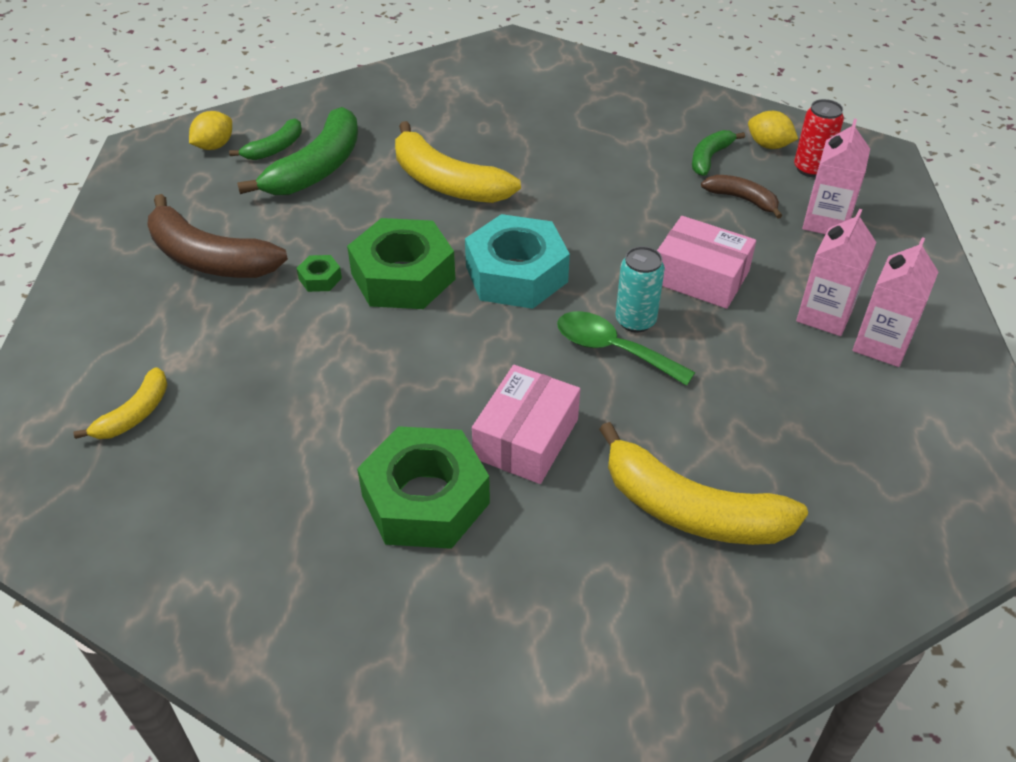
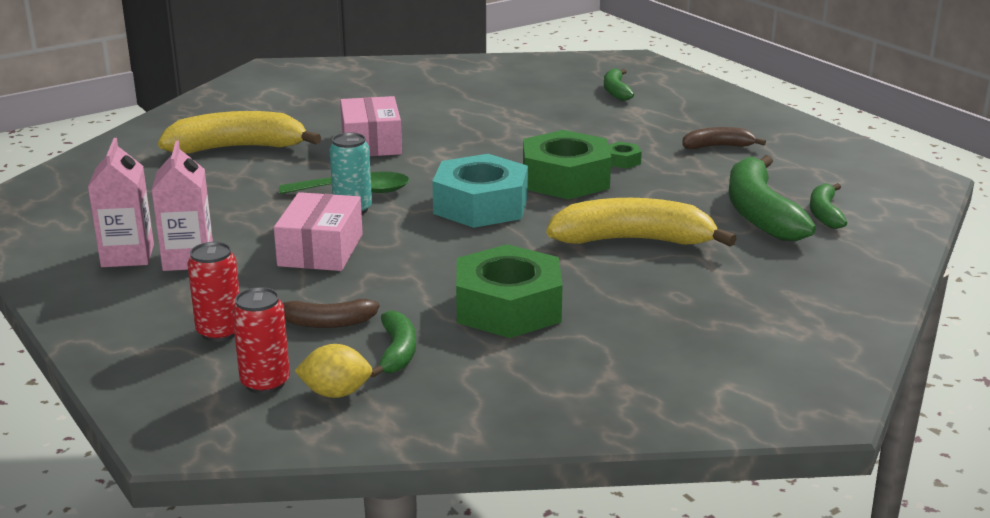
camera: 145 degrees right, 20 degrees down
yellow banana [74,367,167,439] -> green banana [604,69,634,101]
brown banana [147,194,288,278] -> brown banana [682,127,766,149], size x0.53
yellow lemon [189,111,232,150] -> none
green nut [357,426,490,549] -> green nut moved to [456,244,563,338]
pink box [657,216,756,309] -> pink box turned 75 degrees counterclockwise [274,192,363,271]
pink carton [802,119,870,234] -> red can [188,242,240,342]

